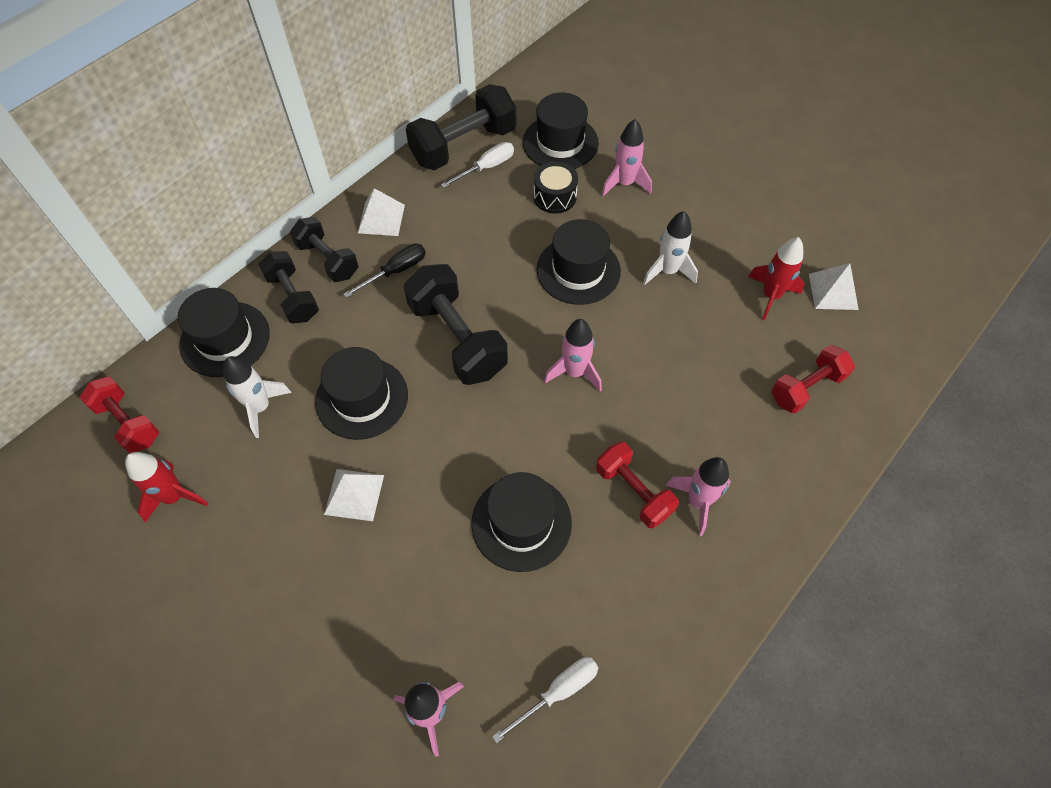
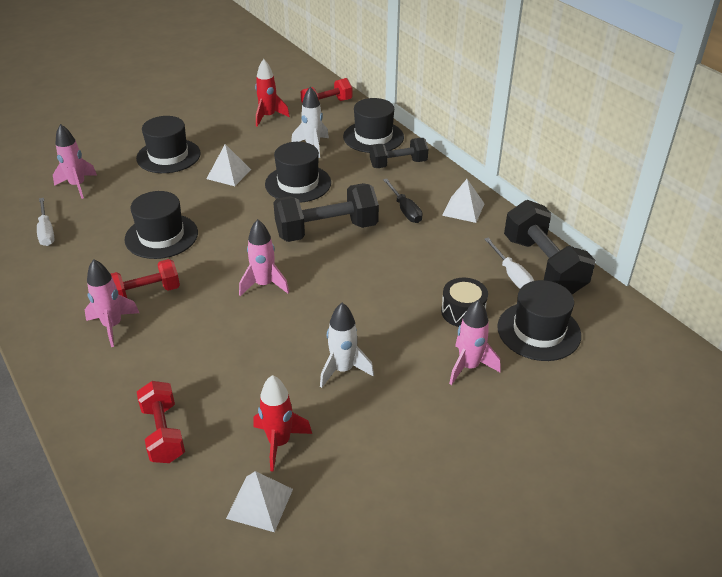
camera: 105 degrees right, 20 degrees down
black dumbbell [290,217,358,282] -> none
black hat [537,219,621,305] -> black hat moved to [136,116,201,173]

